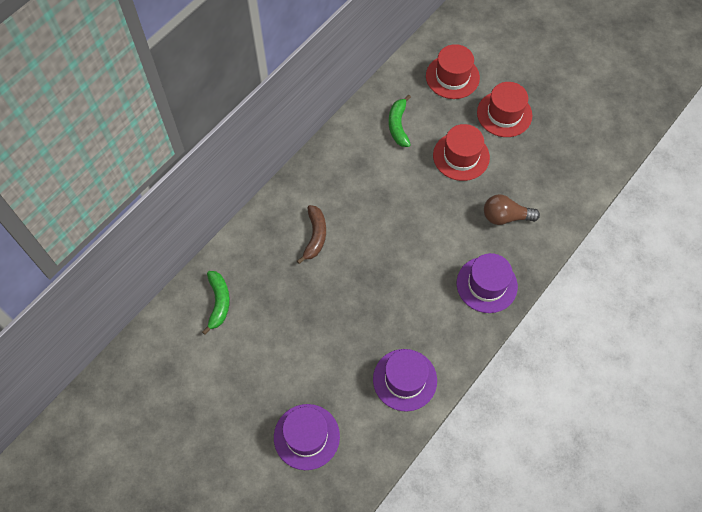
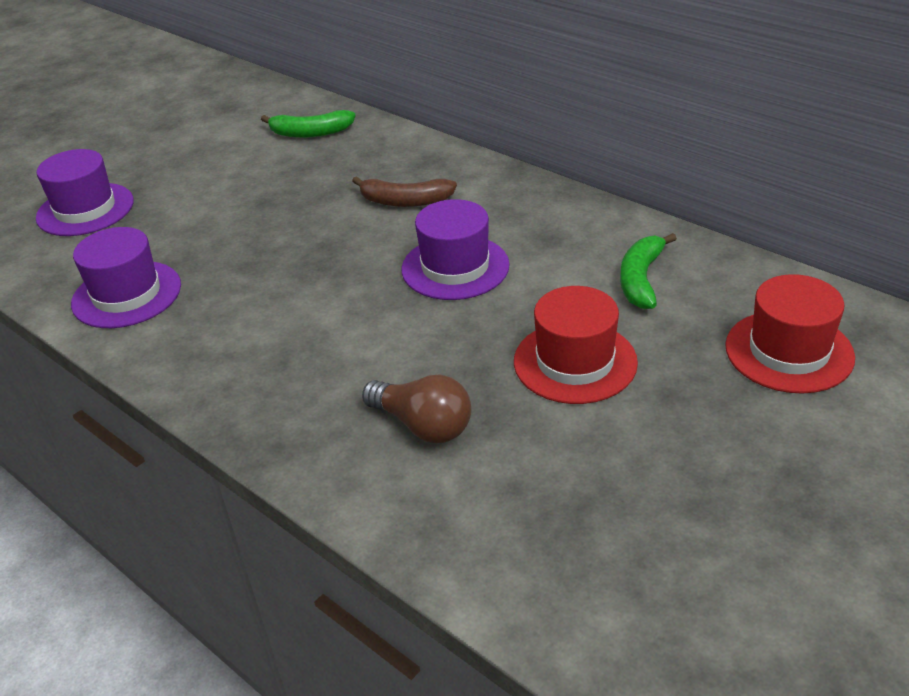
camera: 95 degrees right, 25 degrees down
green banana [389,95,411,147] -> green banana turned 75 degrees counterclockwise [620,233,677,309]
purple hat [457,253,518,313] -> purple hat moved to [401,199,510,300]
red hat [477,82,532,137] -> none
brown light bulb [484,194,540,225] -> brown light bulb turned 120 degrees clockwise [362,374,471,444]

